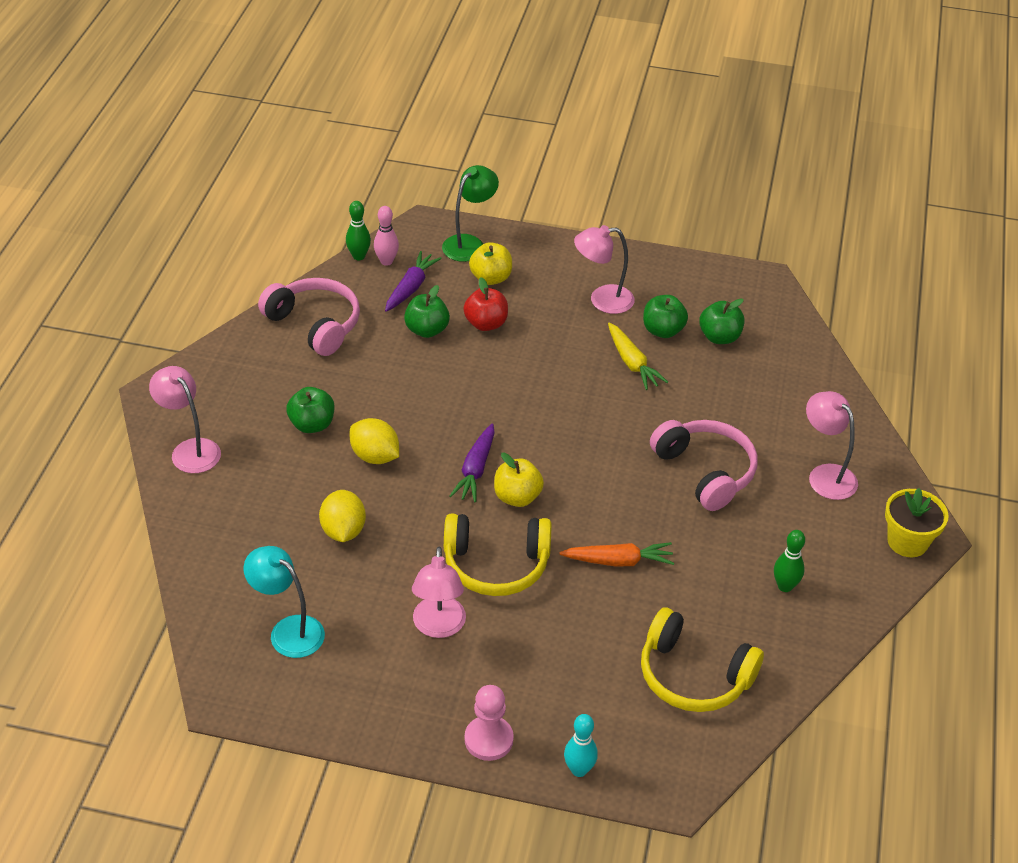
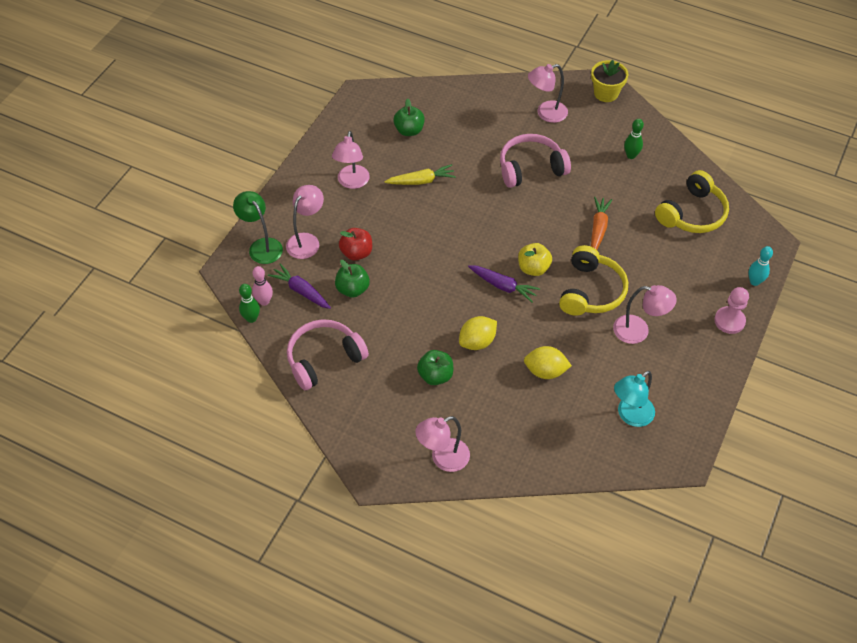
camera: 75 degrees left, 10 degrees up
yellow apple [469,242,512,285] -> pink lamp [286,185,324,259]
green apple [643,295,688,338] -> none

